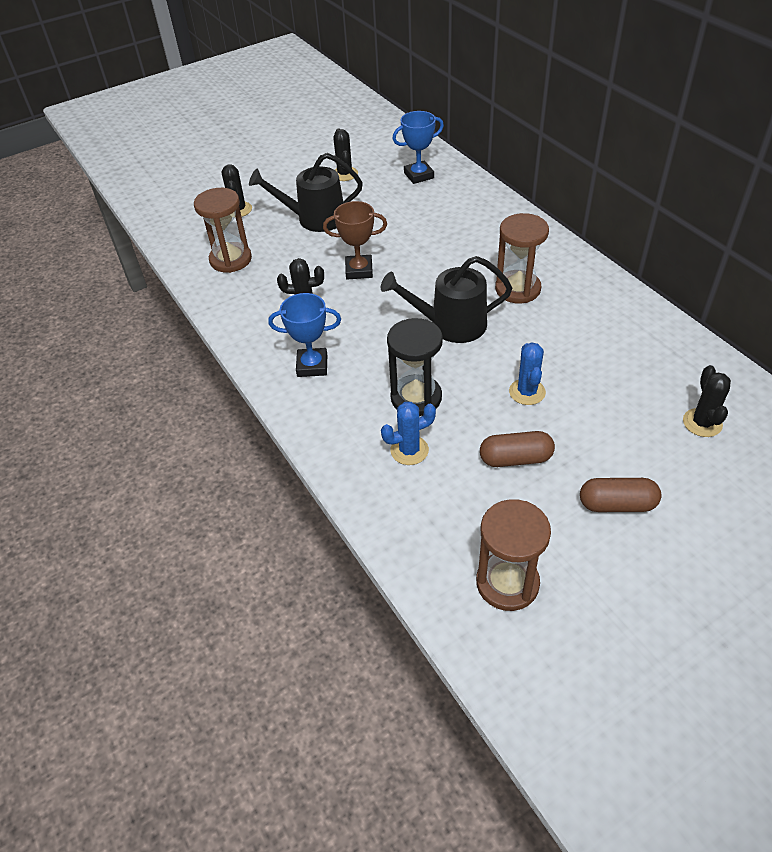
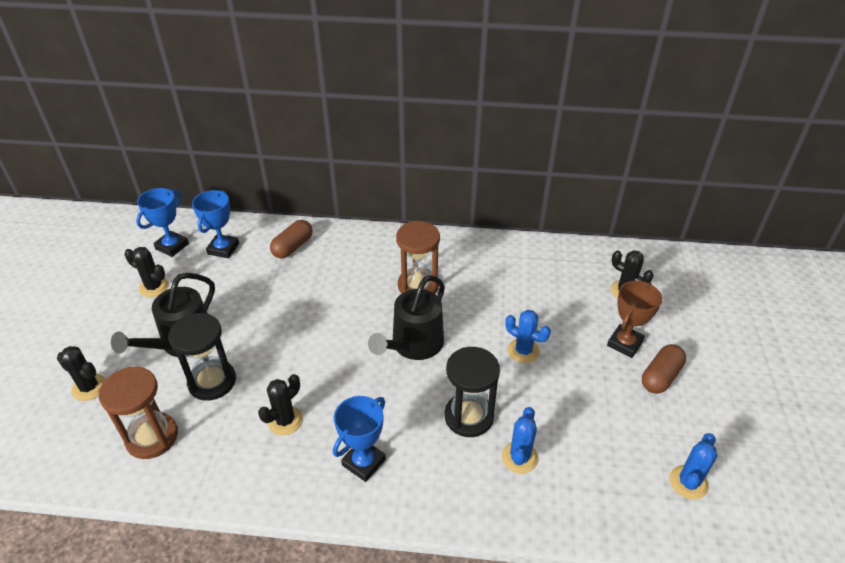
camera: 55 degrees left, 5 degrees down
brown trophy [323,201,387,279] -> brown trophy moved to [607,281,662,358]
brown hourglass [476,499,551,611] -> blue cactus [670,433,717,500]
brown capsule [480,431,555,467] -> brown capsule moved to [270,220,313,258]
none -> blue trophy [136,188,189,257]
none -> black hourglass [168,313,236,401]

